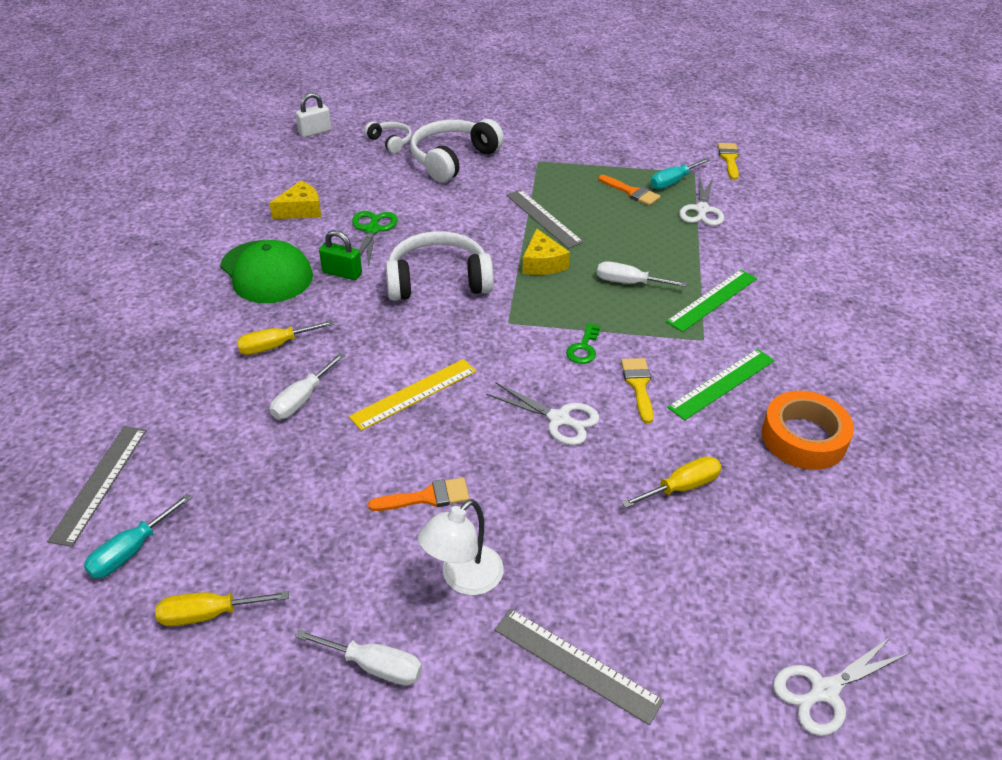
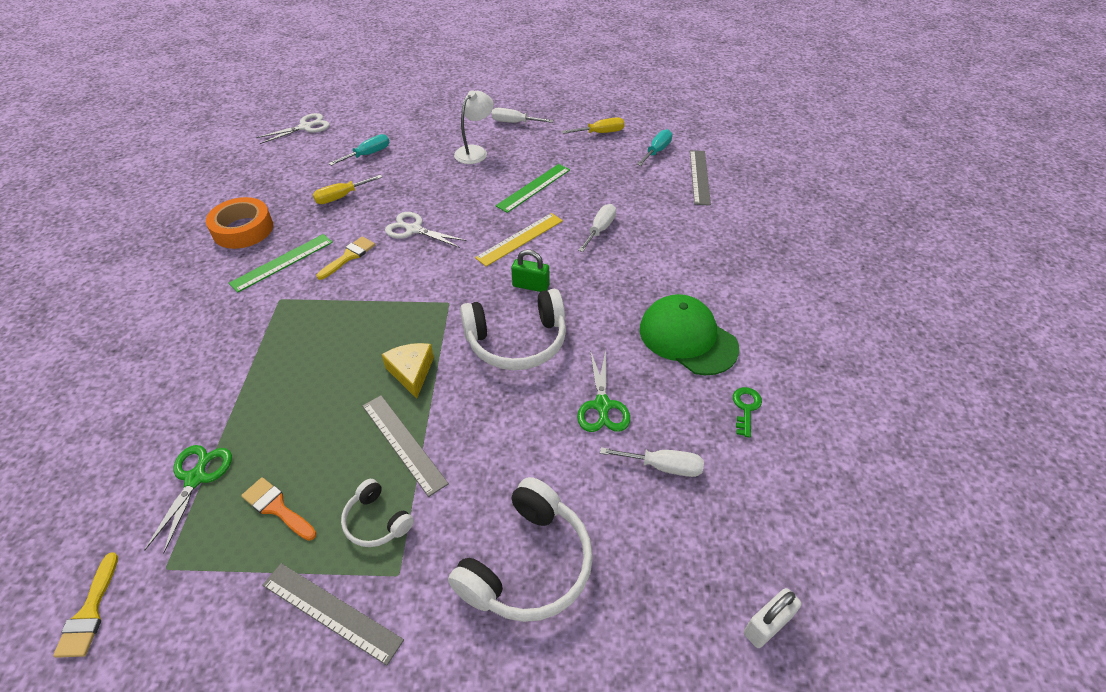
camera: 175 degrees right, 5 degrees up
yellow screwdriver [237,320,334,355] -> none
yellow cheese [269,181,321,219] -> none
green padlock [319,230,362,280] -> green padlock moved to [511,250,549,292]
white headphones [364,122,412,153] -> white headphones moved to [341,479,414,547]
orange brush [368,478,470,511] -> none
grey ruler [494,609,664,725] -> grey ruler moved to [262,563,404,666]
green key [566,323,600,364] -> green key moved to [733,387,762,437]
white screwdriver [597,261,687,287] -> white screwdriver moved to [600,447,704,477]
yellow brush [621,358,654,424] -> yellow brush turned 135 degrees counterclockwise [316,237,375,280]
turquoise screwdriver [650,158,710,189] -> turquoise screwdriver moved to [329,134,390,166]
green ruler [666,269,757,332] -> green ruler moved to [496,164,570,213]
white scissors [679,178,724,226] -> green scissors [144,445,232,554]

